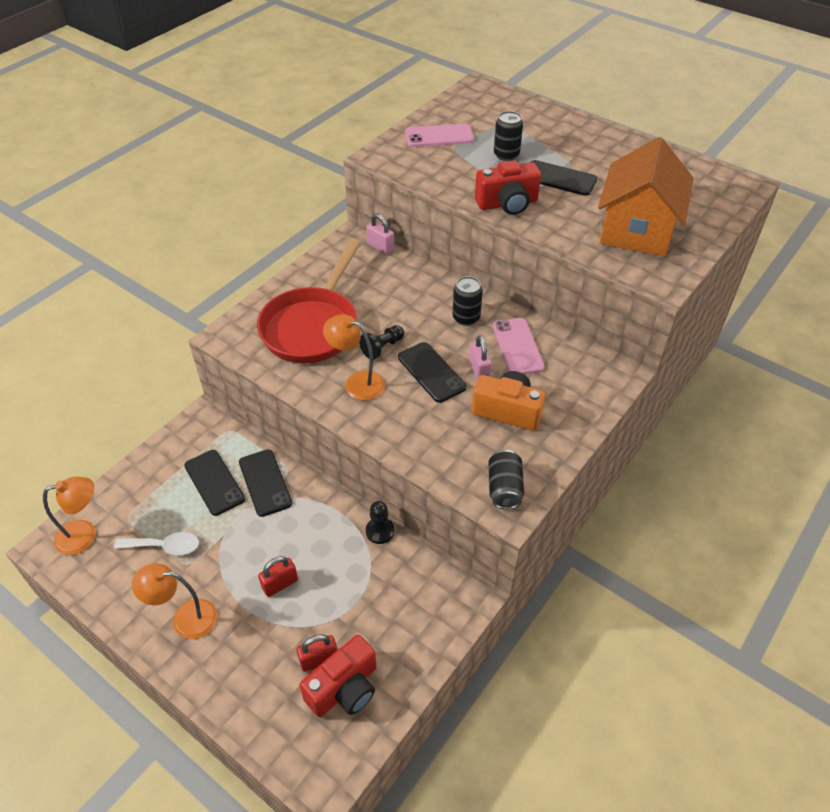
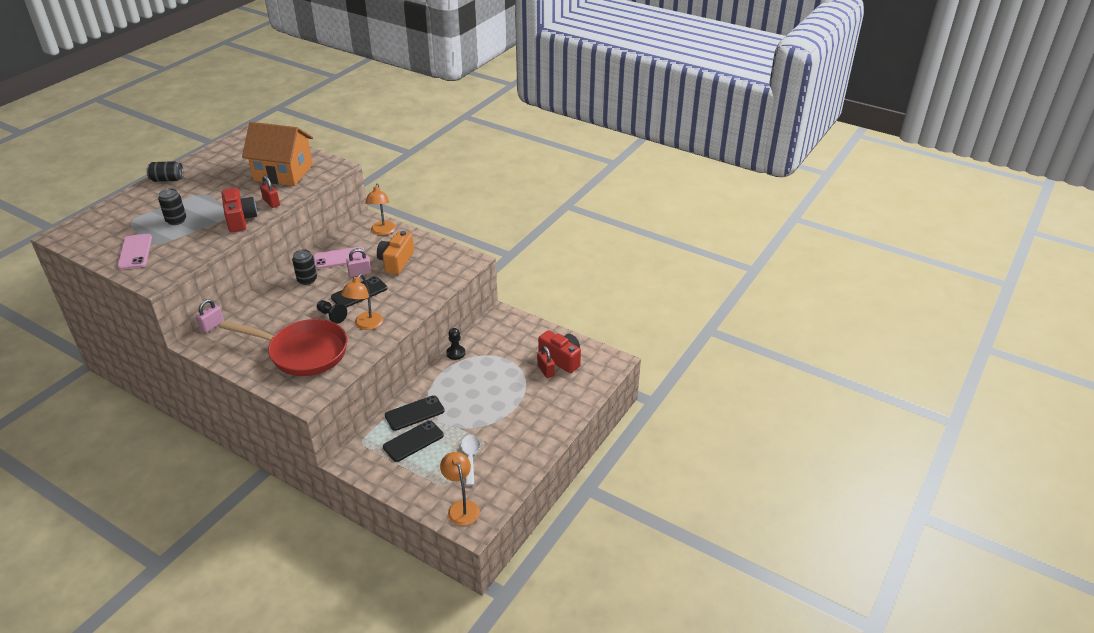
camera: 95 degrees left, 10 degrees down
orange lamp [132,563,217,639] -> orange lamp moved to [365,184,396,235]
red padlock [258,556,298,597] -> red padlock moved to [260,176,280,208]
black can [488,450,524,510] -> black can moved to [146,161,184,182]
black phone [530,160,597,196] -> none

